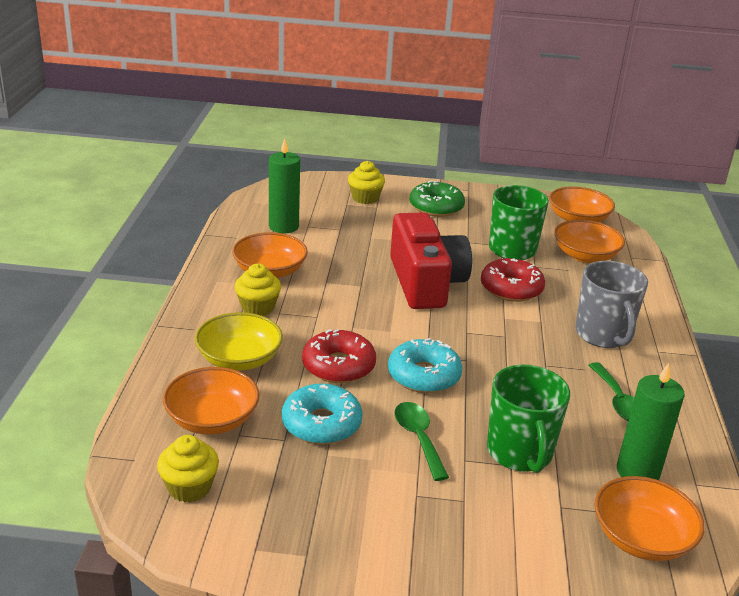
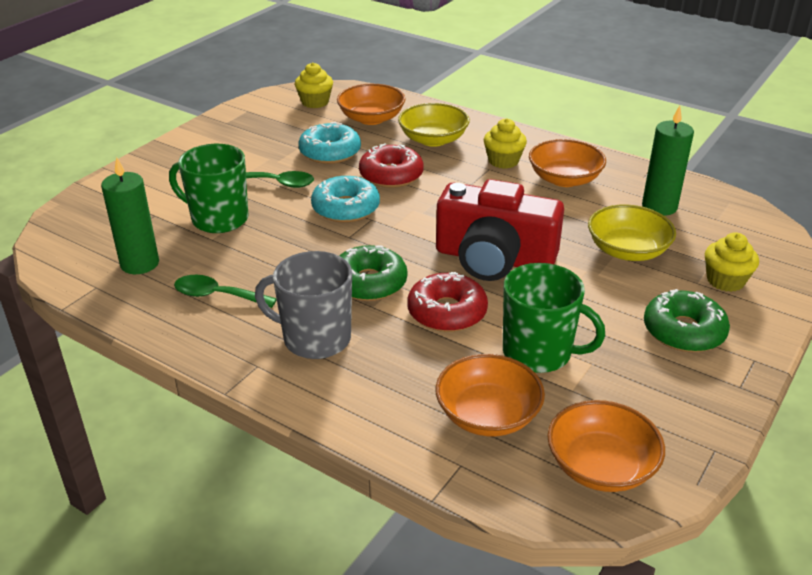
camera: 120 degrees right, 5 degrees up
orange bowl [595,476,704,561] -> none
none -> green donut [339,245,407,301]
none -> yellow bowl [588,205,676,261]

